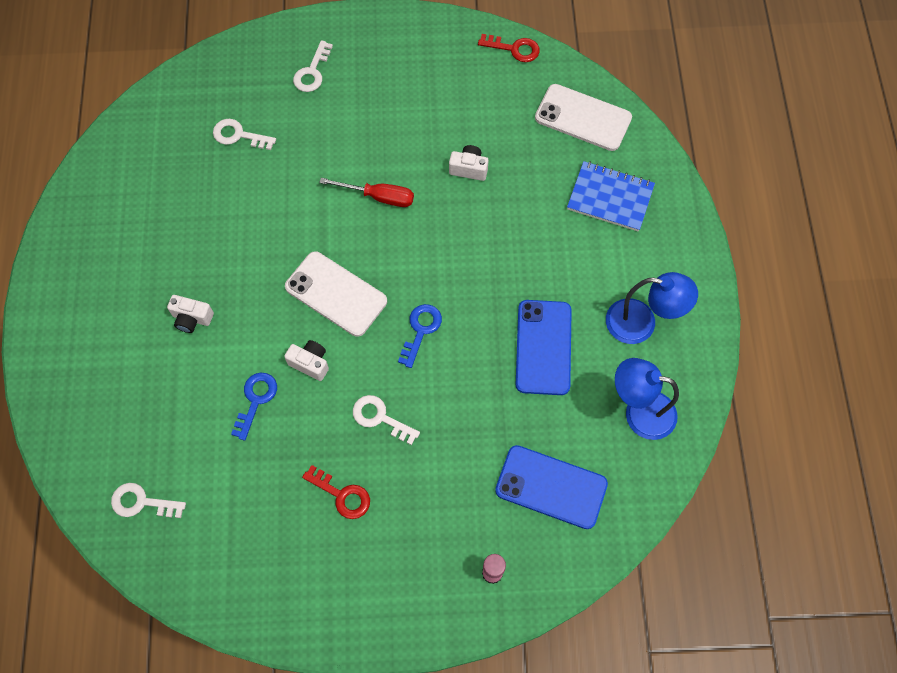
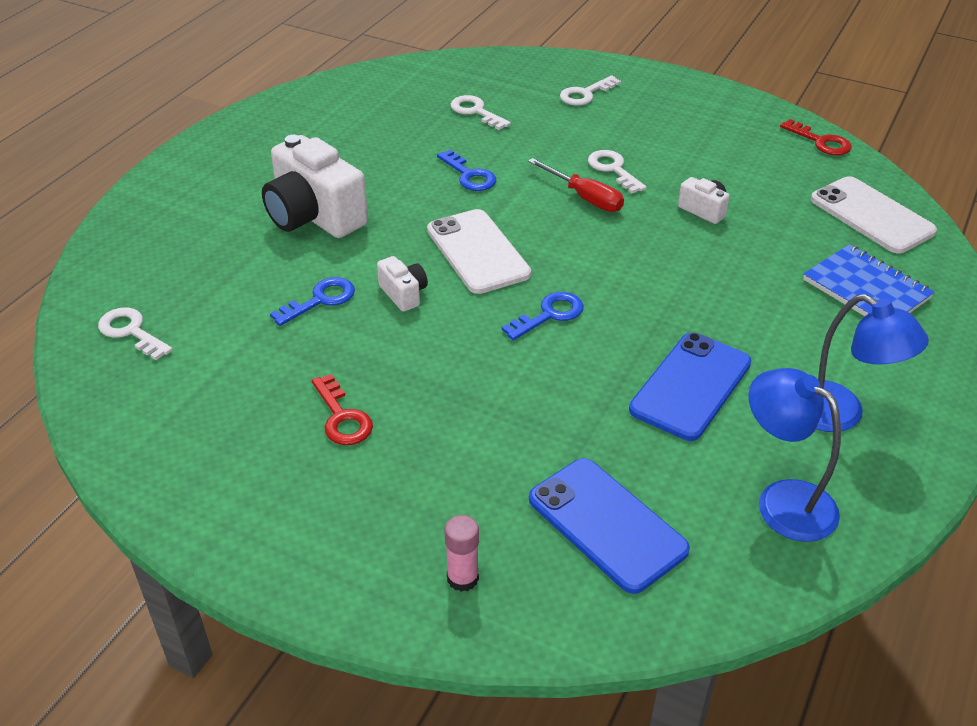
camera: 30 degrees right, 25 degrees down
white camera [167,295,214,333] -> white camera [262,135,368,238], size x2.14
white key [353,395,420,445] -> white key moved to [588,150,647,193]
none -> blue key [437,149,496,191]

